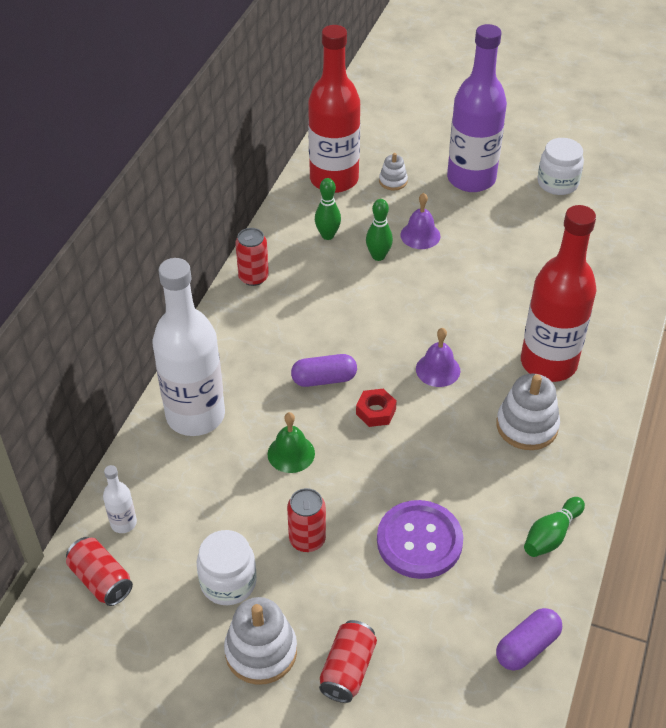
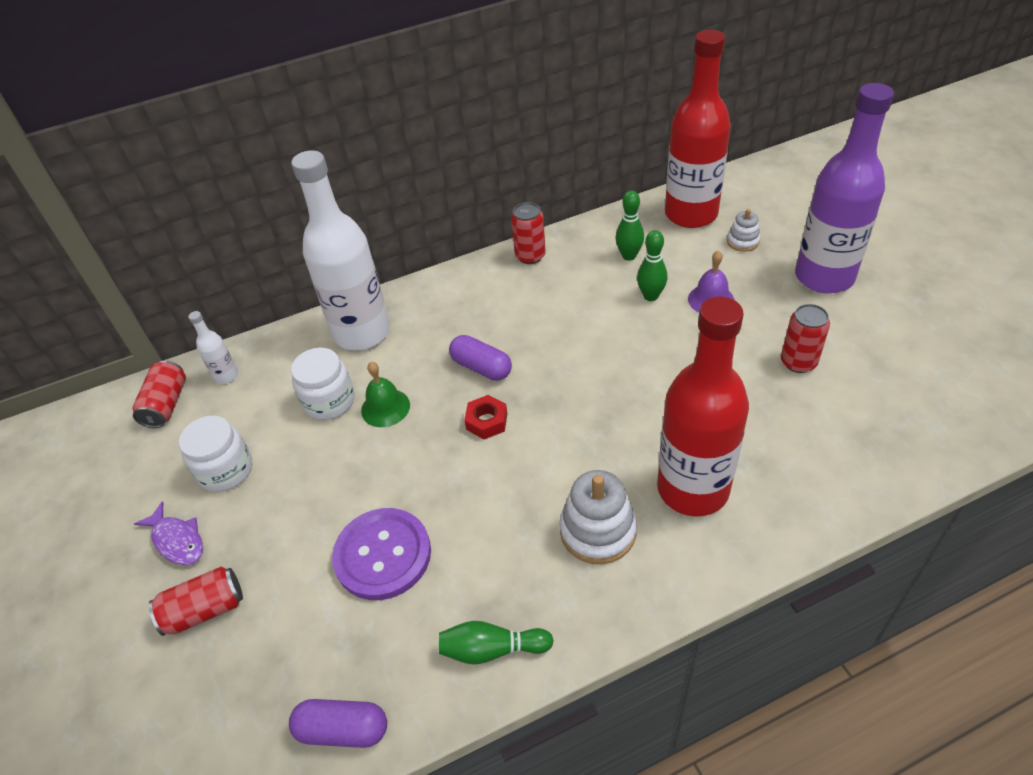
camera: 50 degrees right, 0 degrees up
white stacking toy [224,597,297,685] -> purple fish [134,501,203,565]
red can [287,488,326,552] -> red can moved to [781,304,830,373]
purple bell [416,328,460,387] -> none
white jar [537,138,584,195] -> white jar moved to [291,348,355,420]

